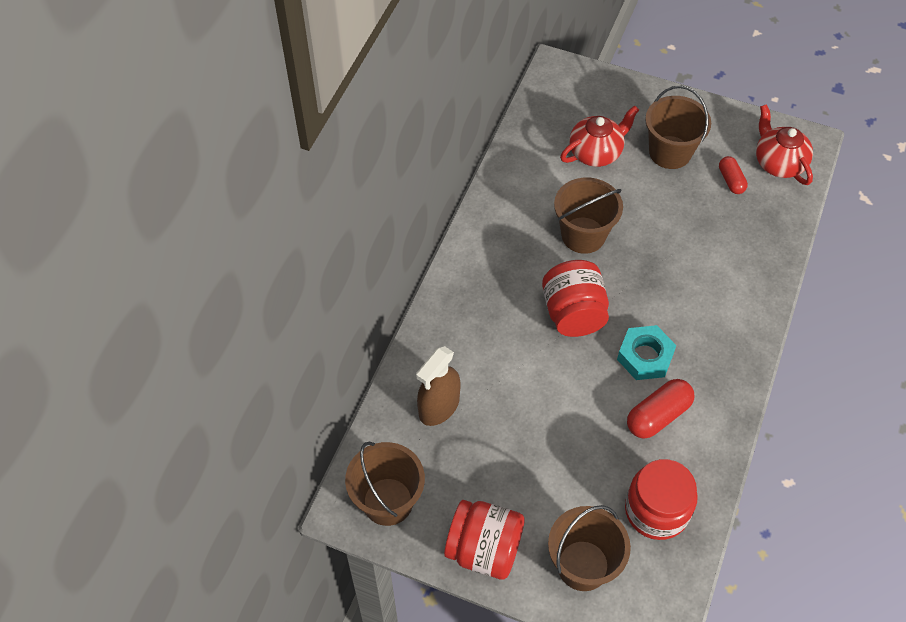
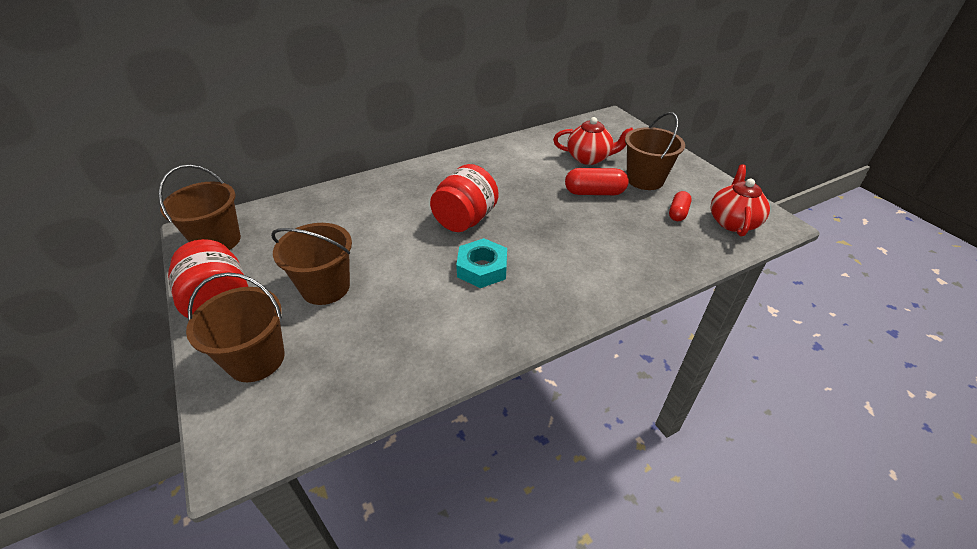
camera: 40 degrees right, 15 degrees down
brown spray bottle [416,346,461,426] -> none
brown bucket [554,178,623,254] -> brown bucket moved to [271,223,352,305]
red jar [625,459,698,540] -> none
red capsule [627,379,694,439] -> red capsule moved to [565,168,629,195]

